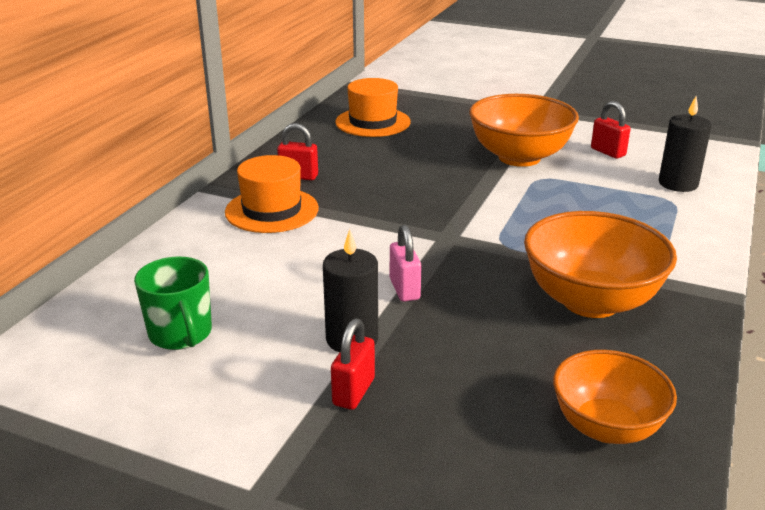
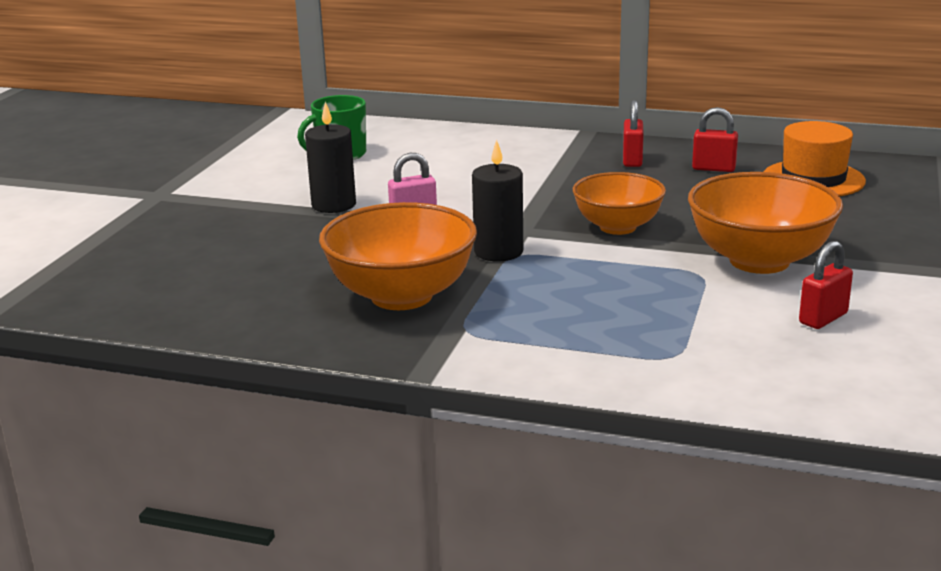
camera: 85 degrees right, 5 degrees down
orange hat [225,155,319,233] -> none
red padlock [331,319,375,410] -> red padlock moved to [692,107,738,172]
orange bowl [553,350,677,444] -> orange bowl moved to [573,172,666,235]
black candle [659,97,712,192] -> black candle moved to [472,139,523,262]

